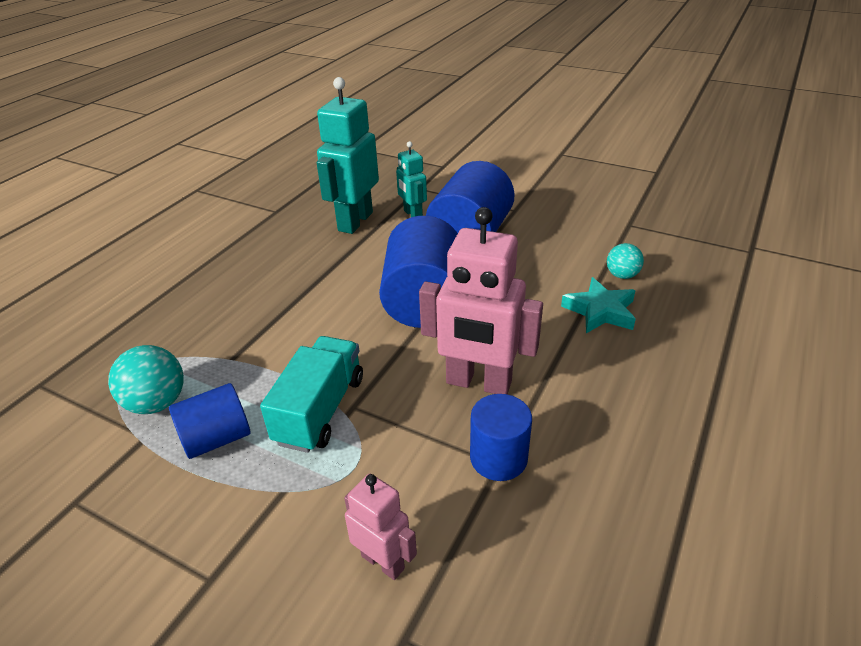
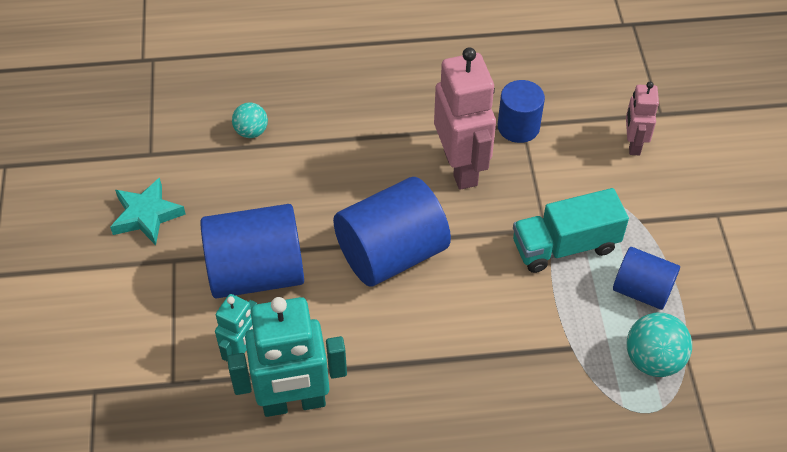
camera: 125 degrees left, 15 degrees up
turquoise star [561,277,636,333] -> turquoise star moved to [110,178,186,245]

